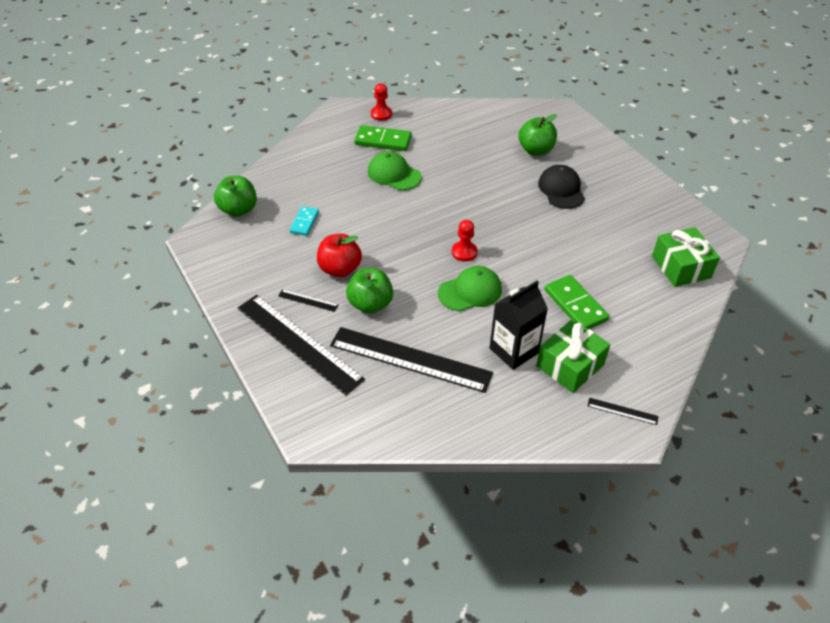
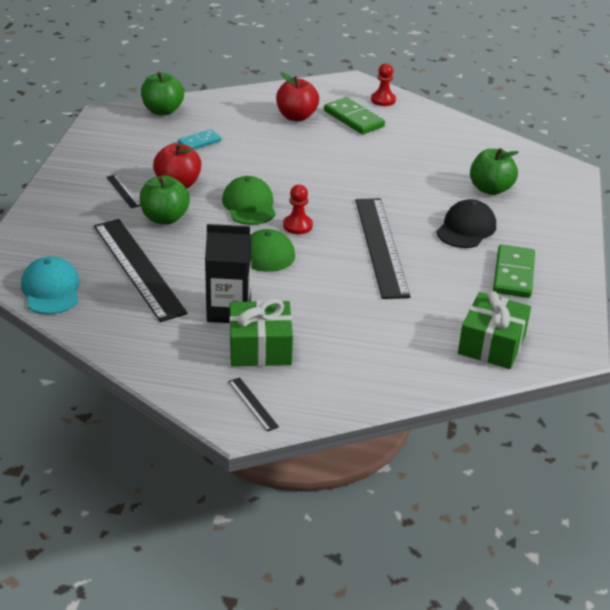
camera: 40 degrees right, 10 degrees down
black ruler [238,295,365,395] -> black ruler moved to [355,198,410,299]
green cap [368,152,422,190] -> green cap moved to [222,176,276,225]
green domino [545,275,609,329] -> green domino moved to [493,244,535,298]
none -> turquoise cap [21,257,80,314]
none -> red apple [276,72,319,121]

